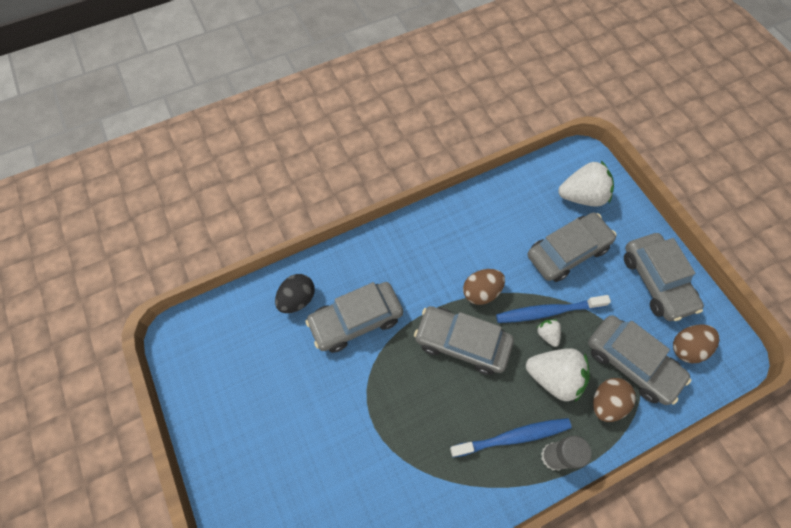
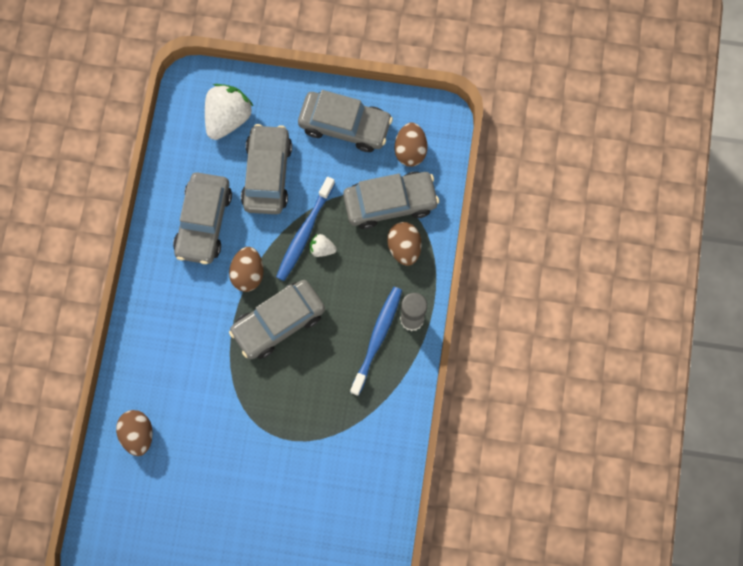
camera: 55 degrees left, 10 degrees up
black egg [275,274,315,313] -> brown egg [116,410,153,456]
grey car [305,282,403,353] -> grey car moved to [173,172,232,264]
white strawberry [526,348,590,402] -> none

